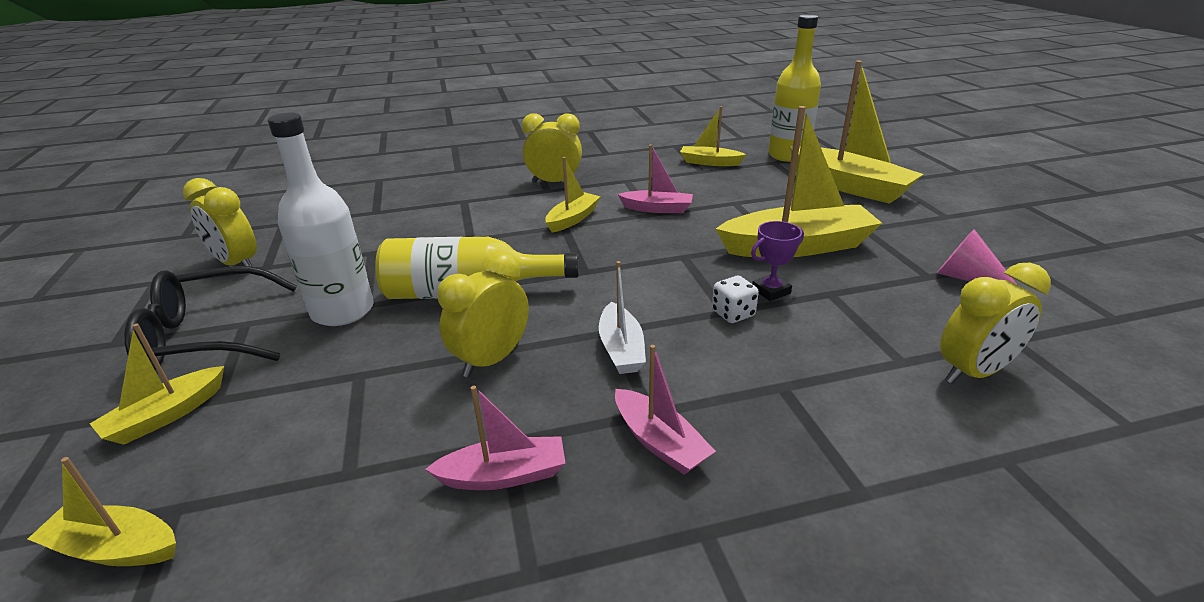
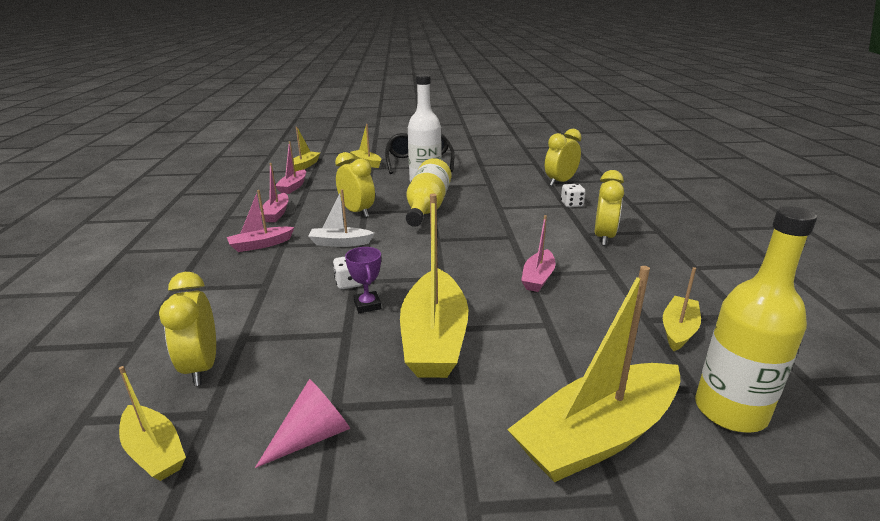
camera: 100 degrees right, 5 degrees down
yellow clock [183,178,257,267] -> yellow clock moved to [545,129,582,186]
yellow boat [545,157,601,233] -> yellow boat moved to [119,366,186,481]
none -> pink boat [275,141,306,194]
none -> white dice [561,184,586,207]

